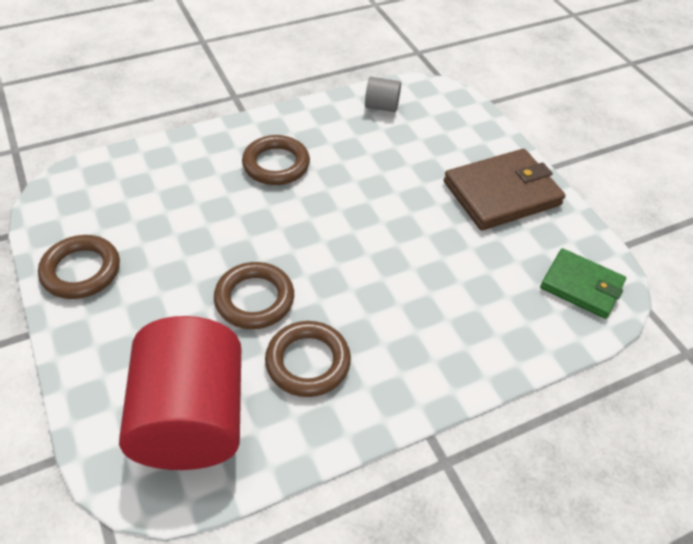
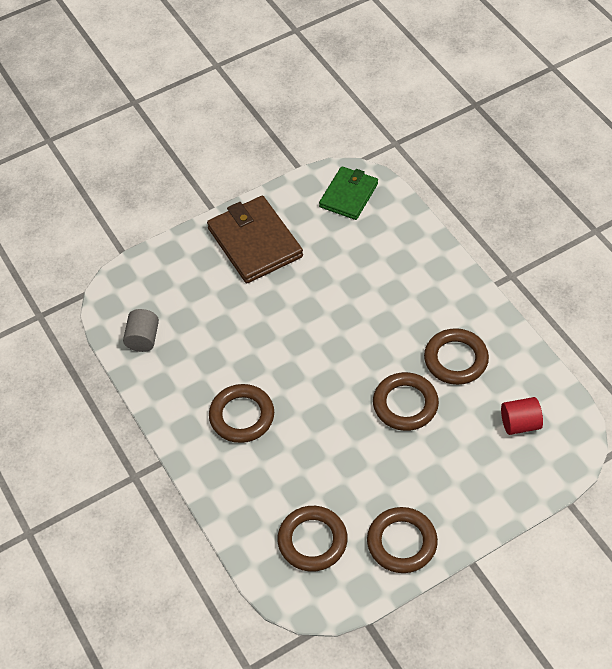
camera: 90 degrees left, 5 degrees up
red cylinder [119,316,241,470] -> red cylinder [501,397,543,435], size x0.42
none -> brown ring [278,506,348,572]

